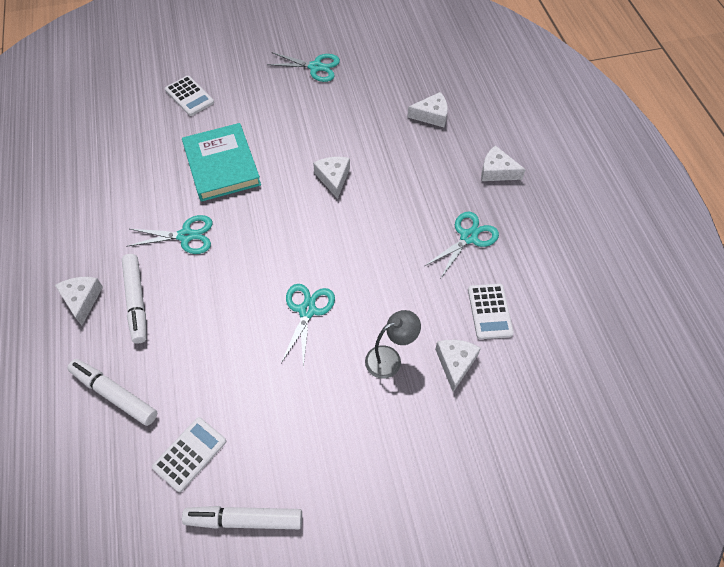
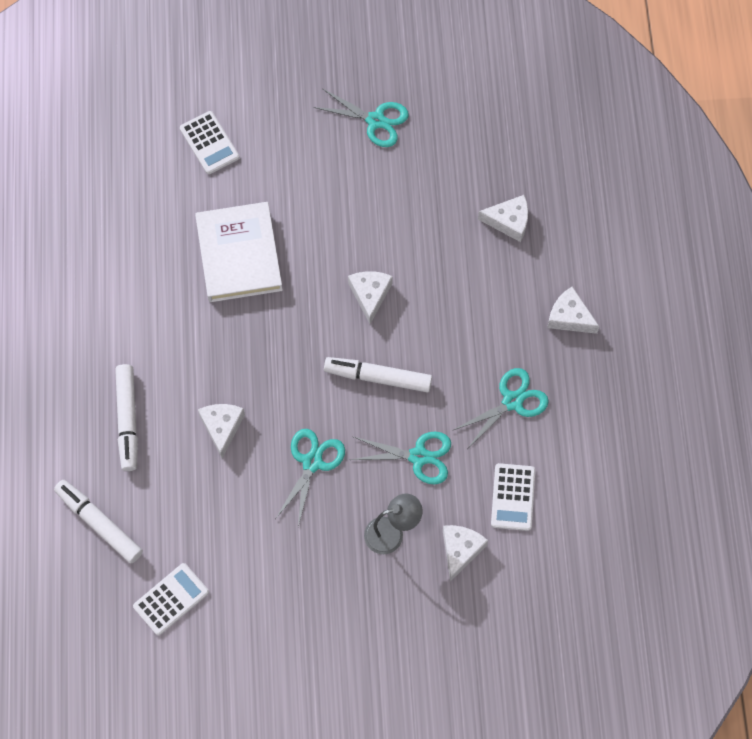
camera: 10 degrees right, 10 degrees up
white cheese [55,277,103,325] -> white cheese moved to [198,404,245,458]
turquoise scissors [127,215,213,254] -> turquoise scissors moved to [351,431,451,484]
turquoise book [182,123,261,202] -> white book [195,202,283,302]
white marker [182,506,302,529] -> white marker moved to [324,357,432,392]

